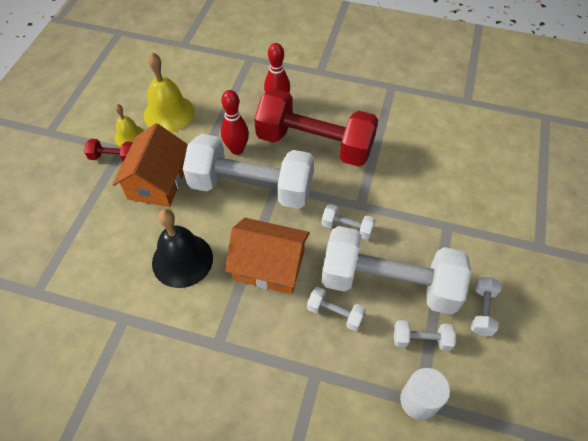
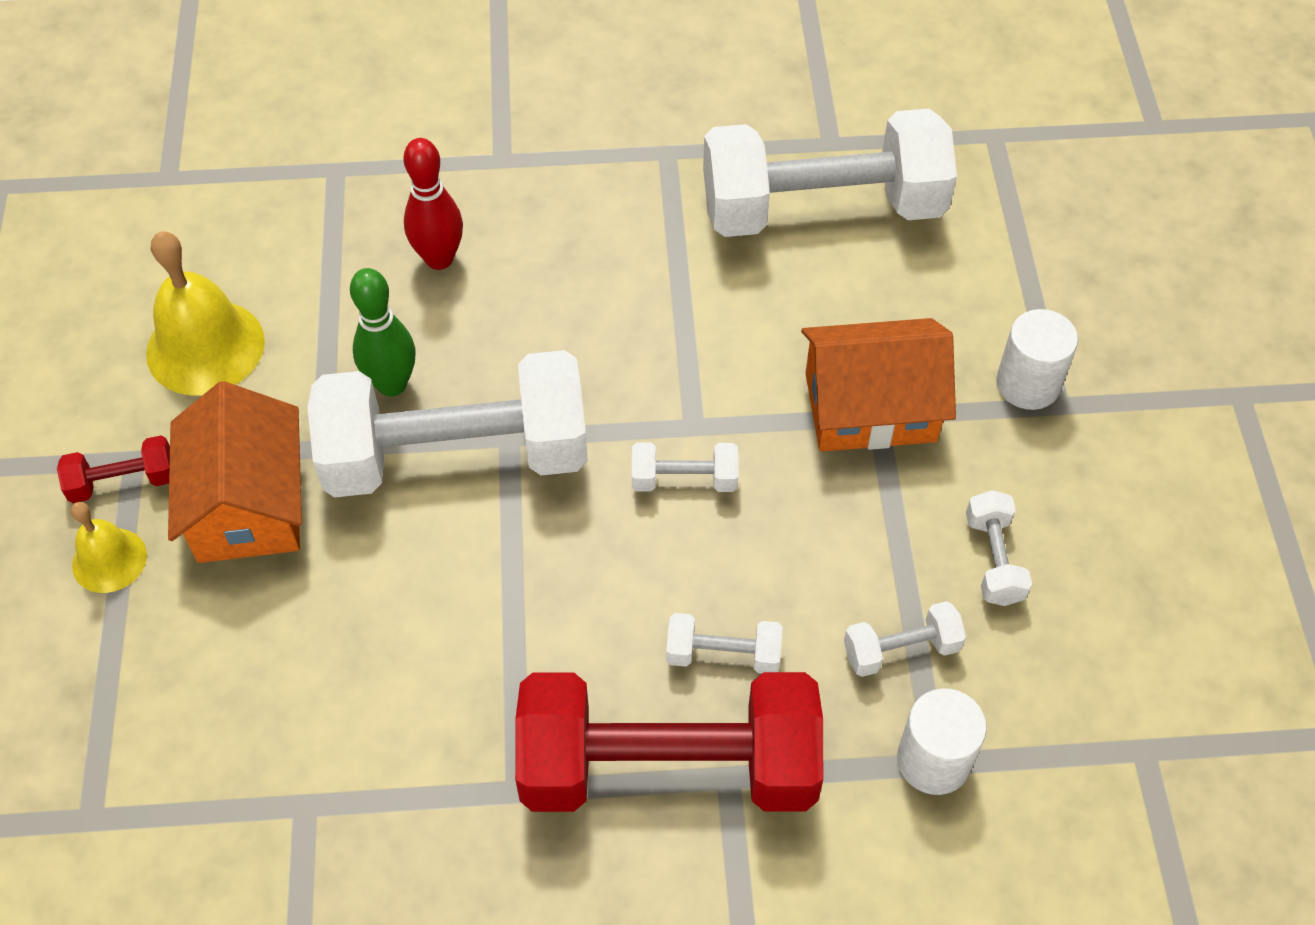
camera: 20 degrees left, 0 degrees up
yellow bell [114,104,144,147] -> yellow bell moved to [71,502,147,593]
black bell [152,209,213,288] -> none
red bowling pin [221,90,249,155] -> green bowling pin [350,268,416,396]
orange house [225,218,310,294] -> orange house moved to [801,318,956,452]
red dumbbell [254,89,378,167] -> red dumbbell moved to [515,672,823,812]
white dumbbell [321,226,471,315] -> white dumbbell moved to [703,109,957,237]
none -> white cylinder [996,309,1078,410]

